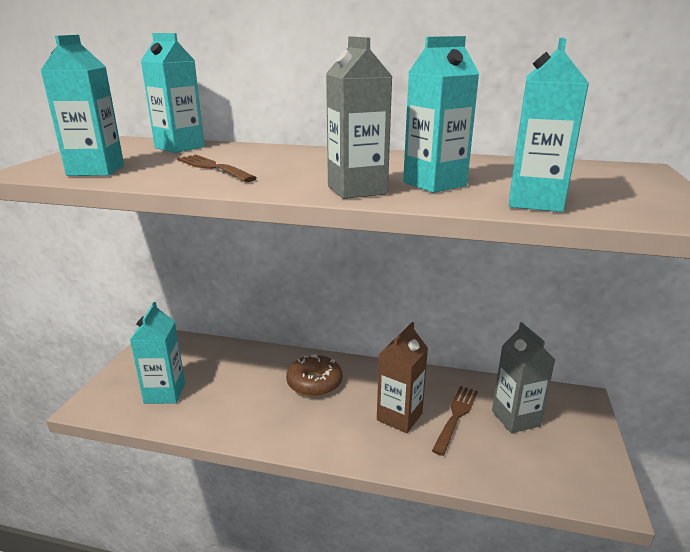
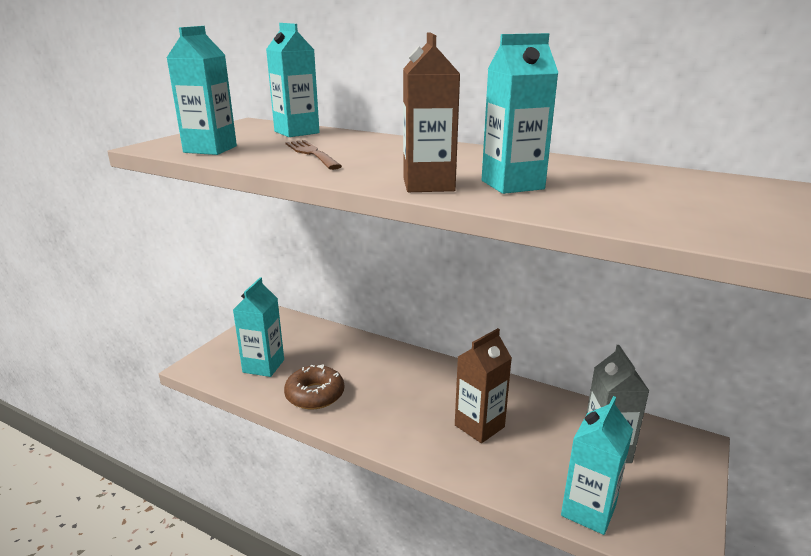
camera: 15 degrees right, 0 degrees up
brown donut [286,354,342,397] -> brown donut moved to [284,364,344,409]
grey carton [326,36,393,199] -> brown carton [403,32,460,192]
brown fork [432,386,478,456] -> none
turquoise carton [509,37,589,212] -> turquoise carton moved to [561,396,633,535]

